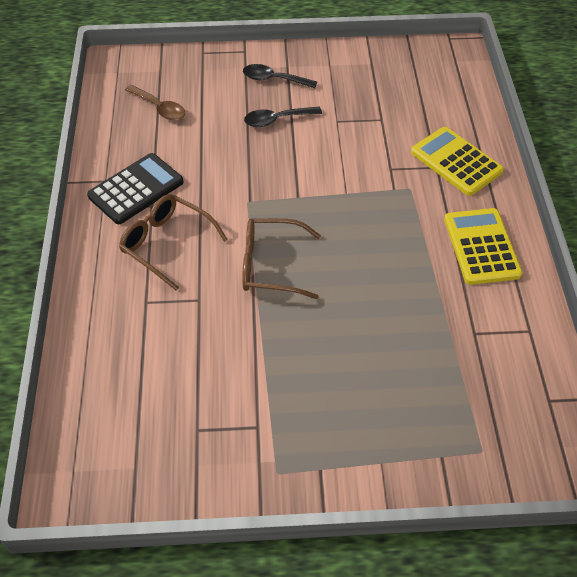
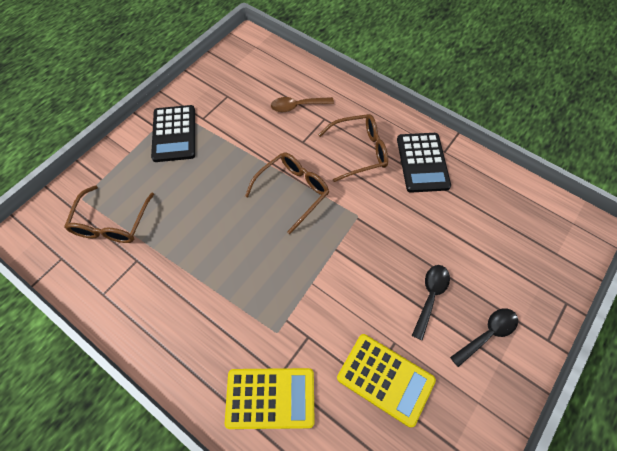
camera: 130 degrees right, 10 degrees up
brown spoon [125,85,185,121] -> brown spoon moved to [271,97,334,112]
yellow calculator [444,208,522,285] -> yellow calculator moved to [337,334,436,427]
none -> brown glasses [64,185,154,243]
none -> black calculator [151,105,195,162]

